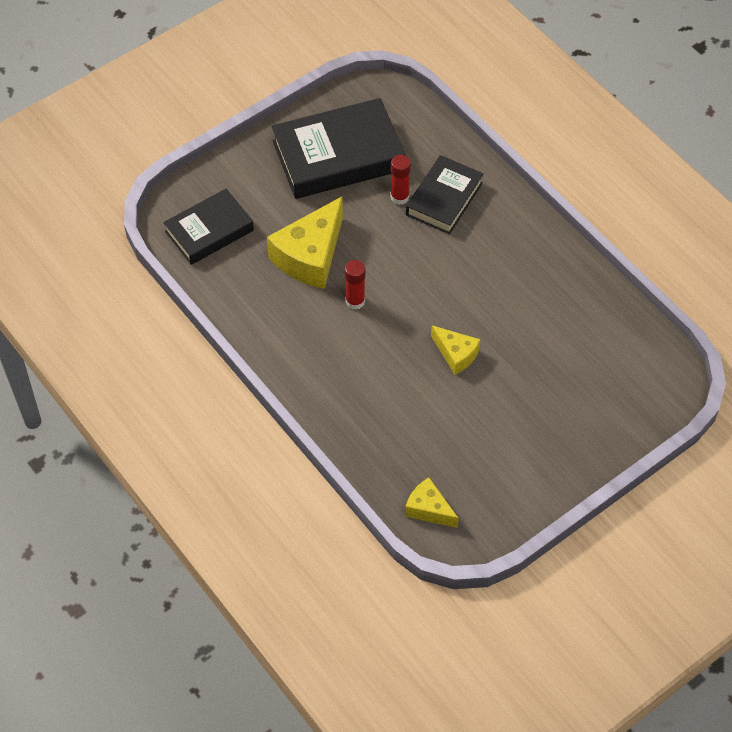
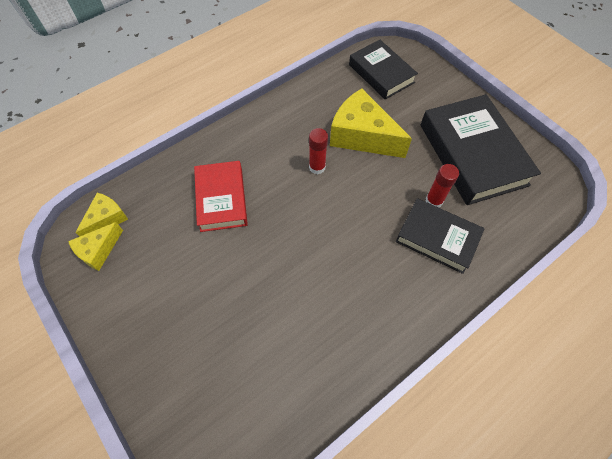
camera: 90 degrees right, 5 degrees up
yellow cheese [431,326,481,375] -> yellow cheese moved to [68,222,123,271]
none -> red book [194,161,248,232]

